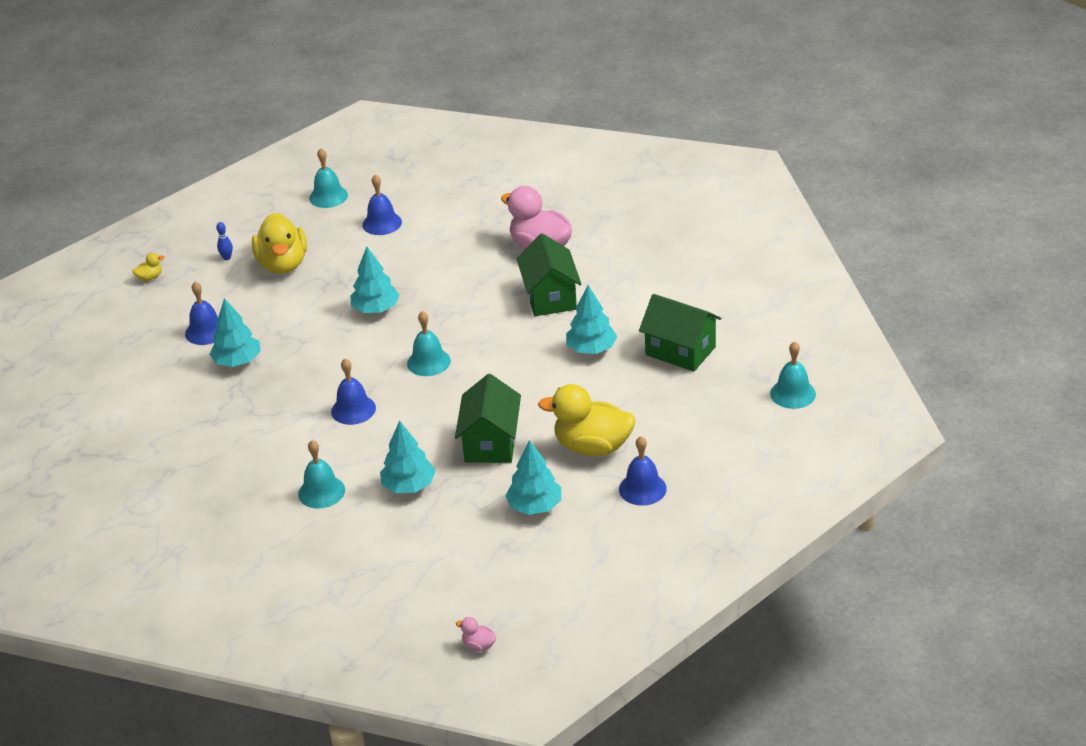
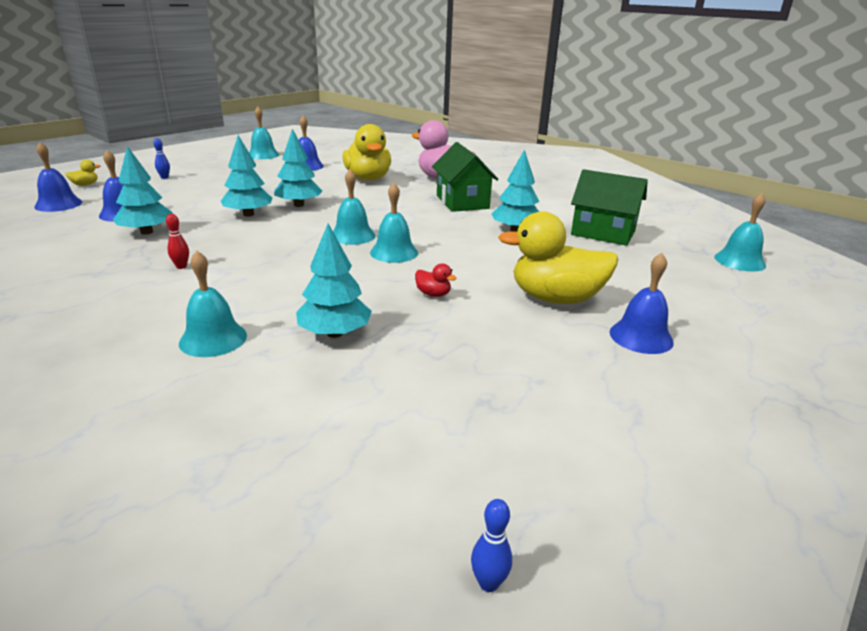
camera: 10 degrees left, 10 degrees down
yellow duck [252,213,307,274] -> yellow duck moved to [342,124,391,181]
blue bell [331,358,376,425] -> blue bell moved to [34,142,82,212]
green house [455,374,521,463] -> red duck [415,263,457,297]
pink duck [456,617,496,651] -> blue bowling pin [471,499,512,592]
turquoise tree [505,440,561,515] -> turquoise tree moved to [221,135,273,217]
none -> red bowling pin [166,214,189,269]
none -> turquoise bell [370,183,418,263]

